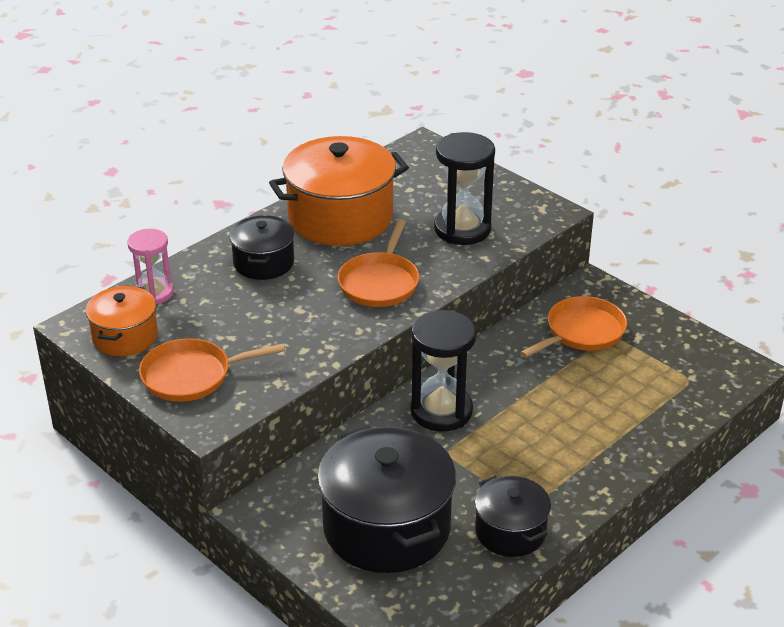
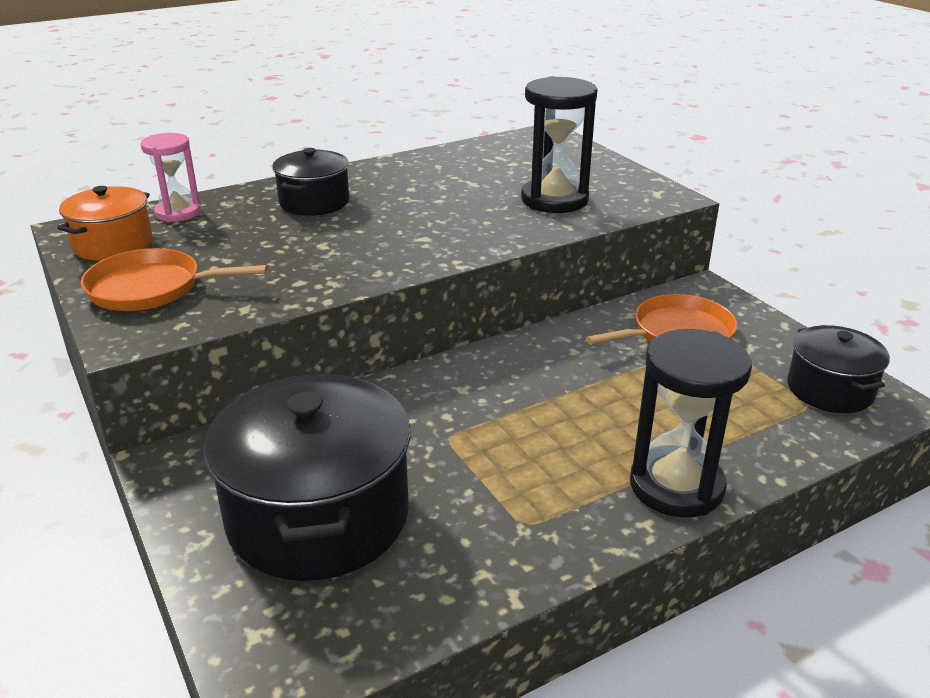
camera: 15 degrees right, 5 degrees down
orange pot [269,136,409,246] -> none
orange pan [338,219,419,307] -> none
black hourglass [411,310,477,432] -> black hourglass moved to [630,329,752,518]
black pot [475,475,551,557] -> black pot moved to [787,325,890,413]

